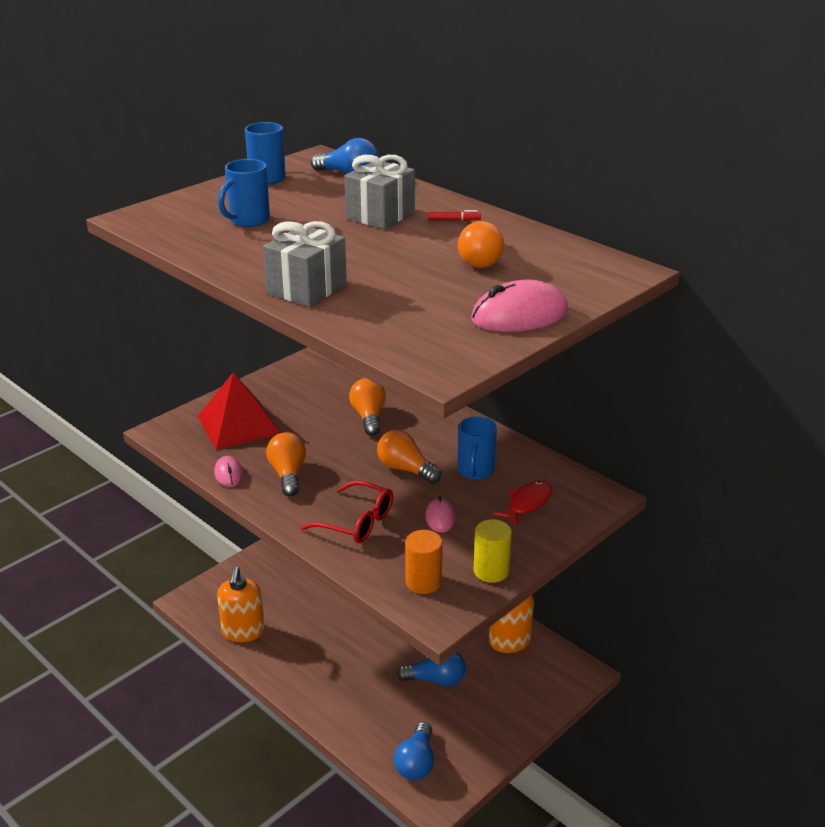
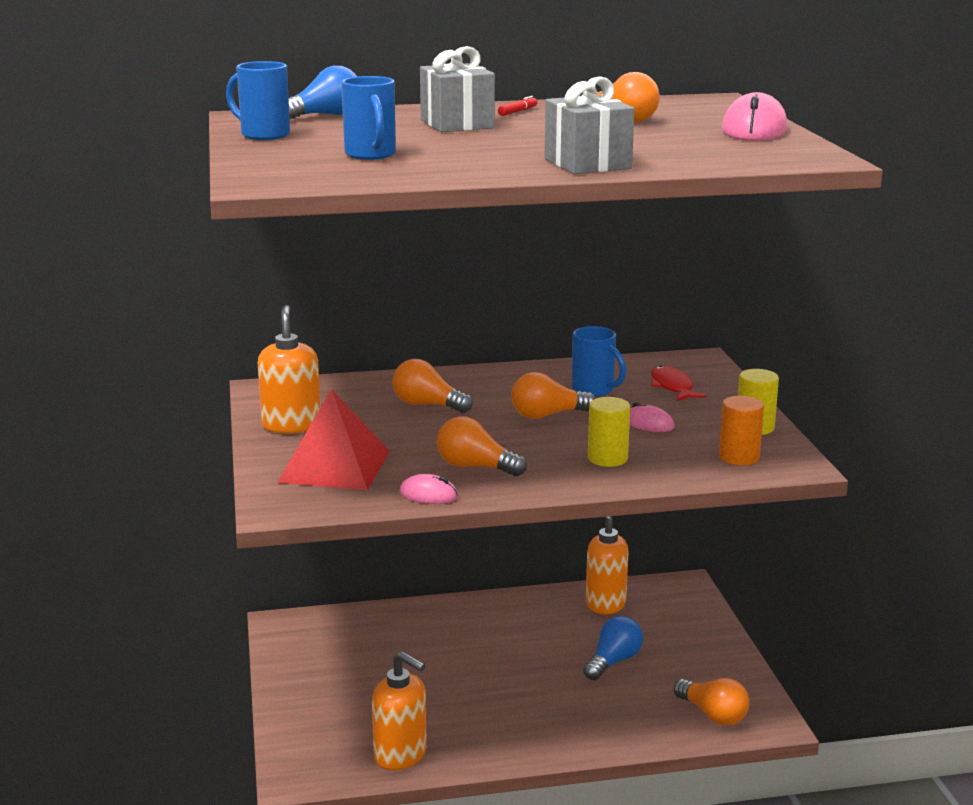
camera: 55 degrees left, 10 degrees down
red glasses [301,480,393,543] -> yellow cylinder [588,397,630,467]
blue light bulb [394,722,434,780] -> orange light bulb [674,678,749,726]
none -> orange soap dispenser [258,305,321,434]

